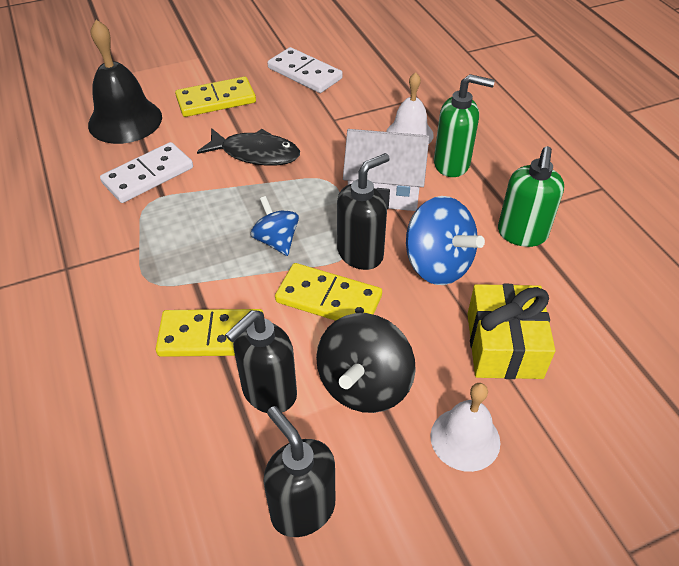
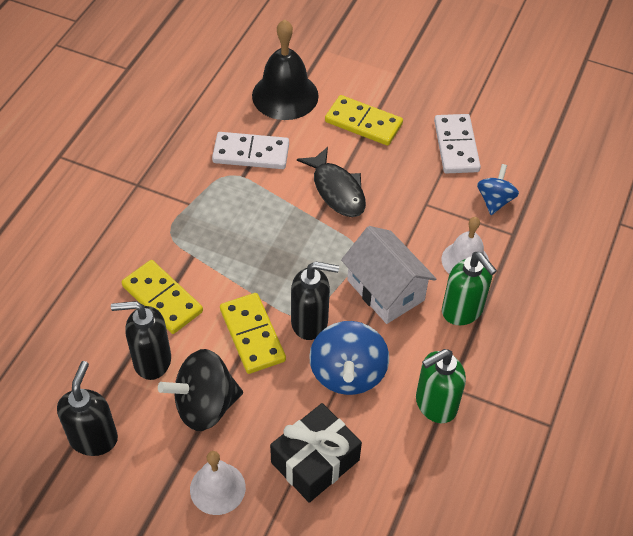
camera: 45 degrees right, 5 degrees up
blue spinning top [251,196,299,256] -> blue spinning top moved to [477,164,519,215]
yellow gift [467,284,555,379] -> black gift [270,403,362,503]

